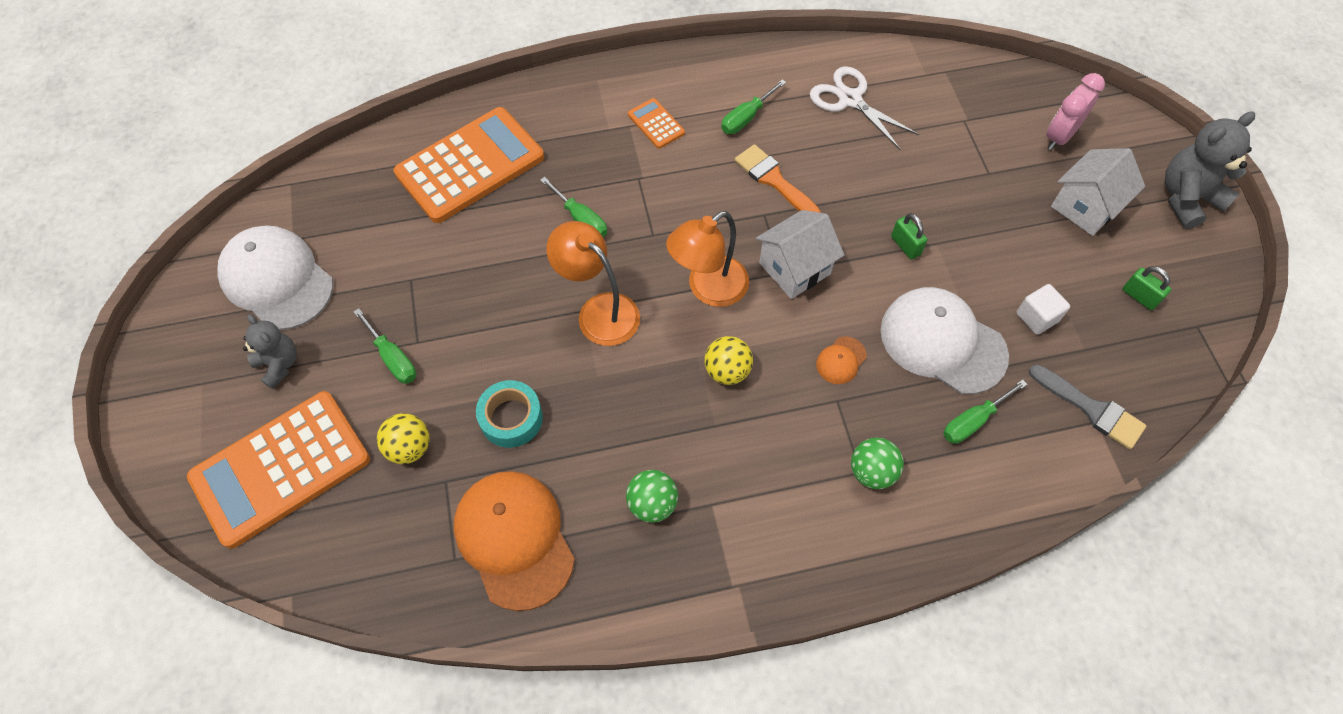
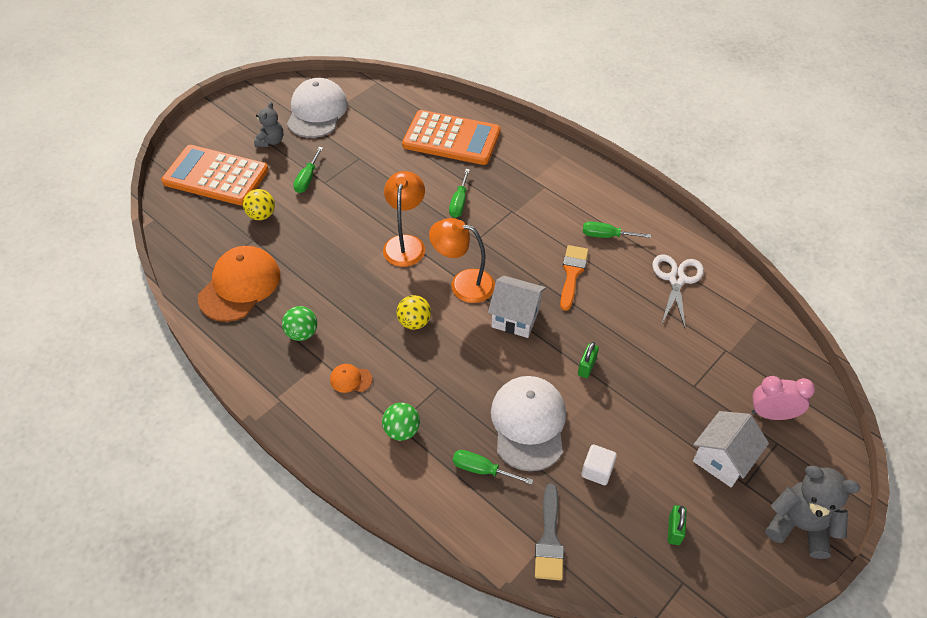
camera: 55 degrees right, 10 degrees down
turquoise tape [476,380,543,448] -> none
orange calculator [628,98,685,149] -> none
orange cap [816,336,867,384] -> orange cap moved to [330,364,372,393]
white house [1051,148,1145,236] -> white house turned 60 degrees counterclockwise [693,411,769,487]

